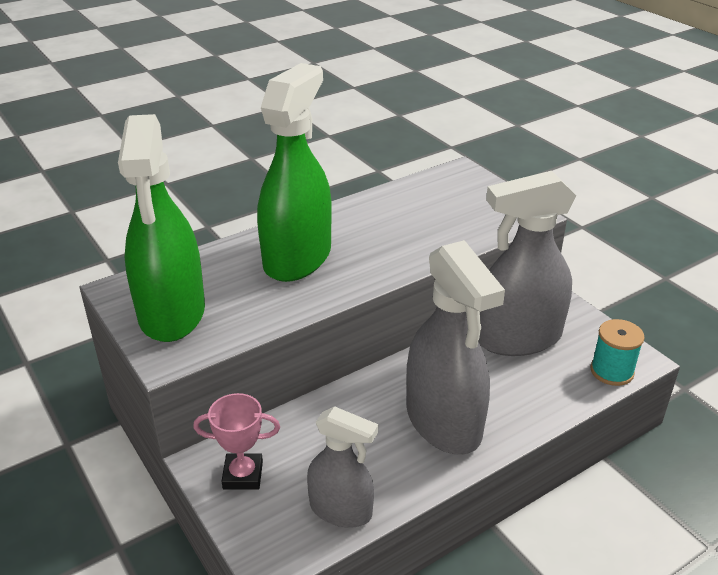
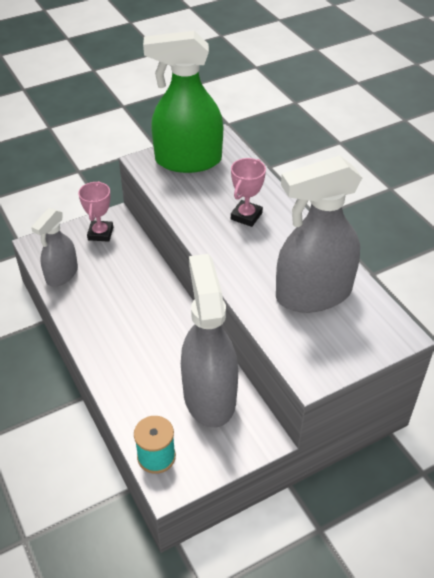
camera: 95 degrees right, 10 degrees up
green spray bottle [257,63,332,282] -> pink trophy [231,158,266,227]
grey spray bottle [407,240,505,455] -> grey spray bottle moved to [276,155,362,313]

